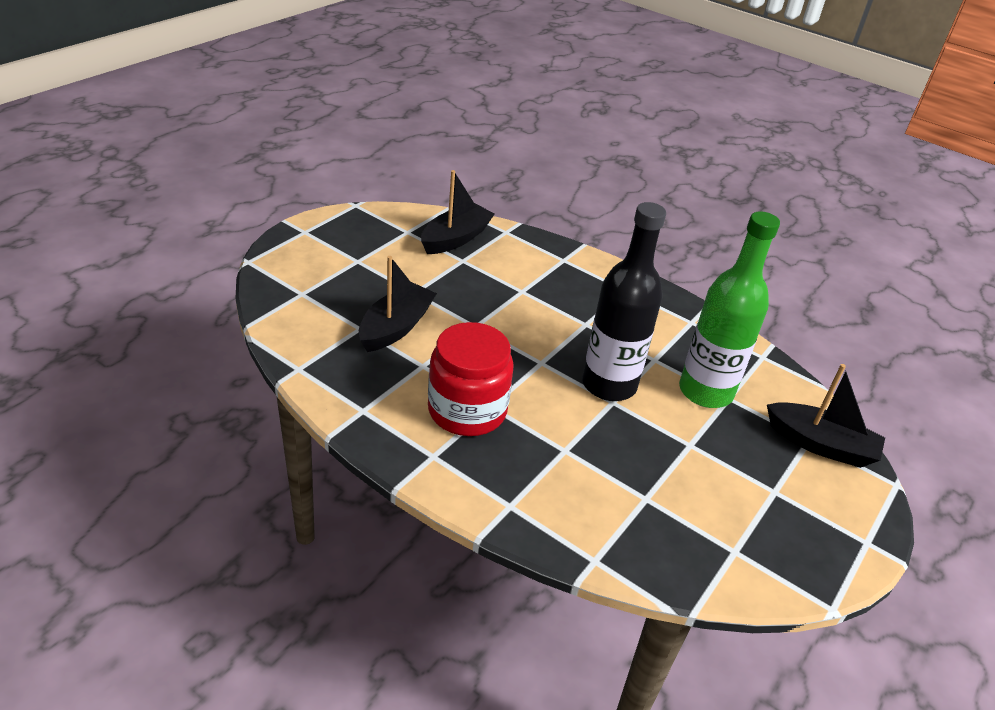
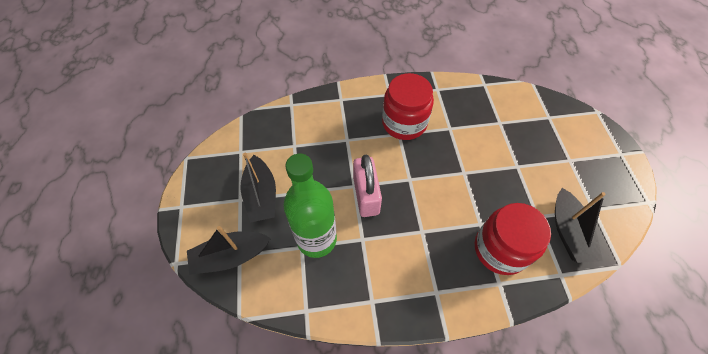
camera: 140 degrees right, 20 degrees up
black boat [359,256,437,352] -> black boat moved to [240,153,276,223]
black bottle [582,202,666,401] -> pink padlock [353,155,382,217]
none -> red jar [475,203,551,275]

